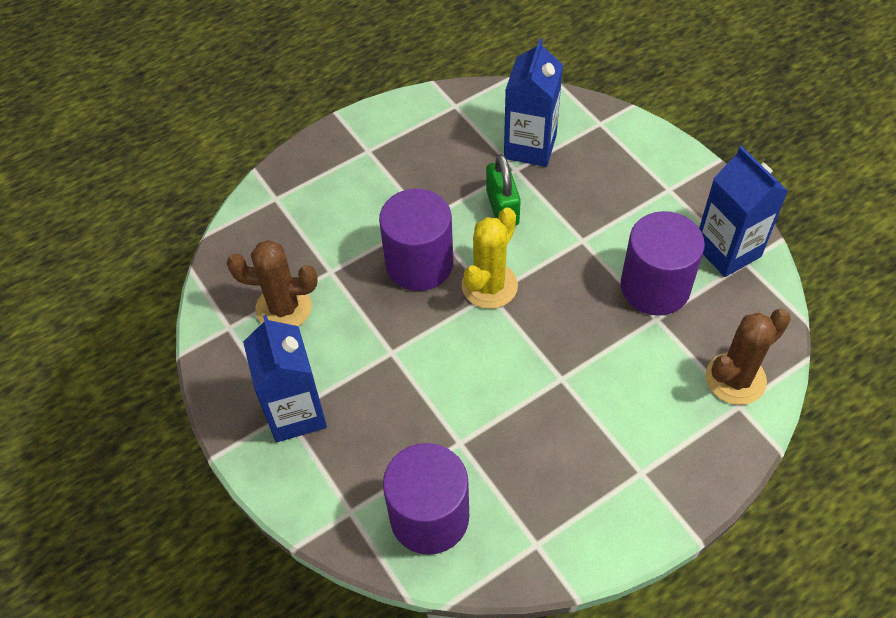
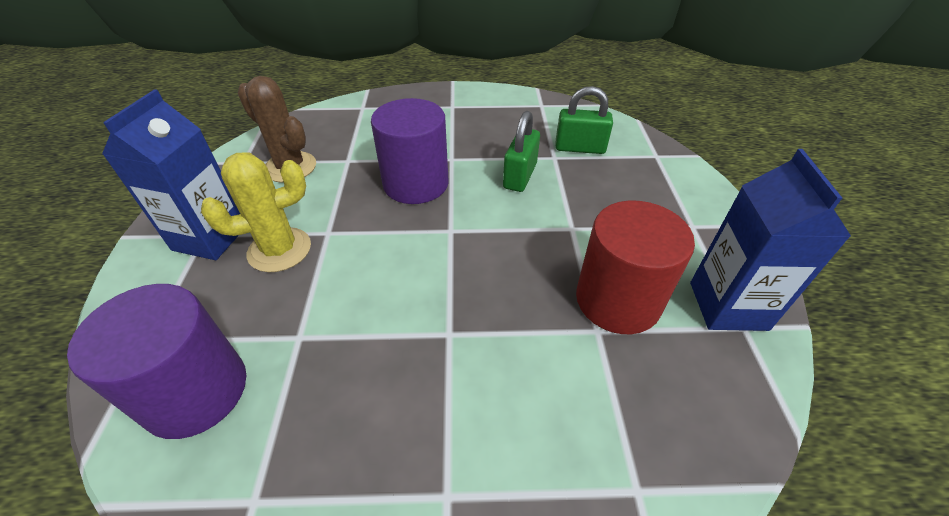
camera: 30 degrees right, 10 degrees down
yellow cactus [462,207,518,309] -> yellow cactus moved to [201,153,311,272]
blue carton [504,38,563,167] -> green padlock [556,86,613,154]
purple cylinder [621,211,705,316] -> red cylinder [576,201,695,334]
brown cactus [706,309,791,405] -> none

